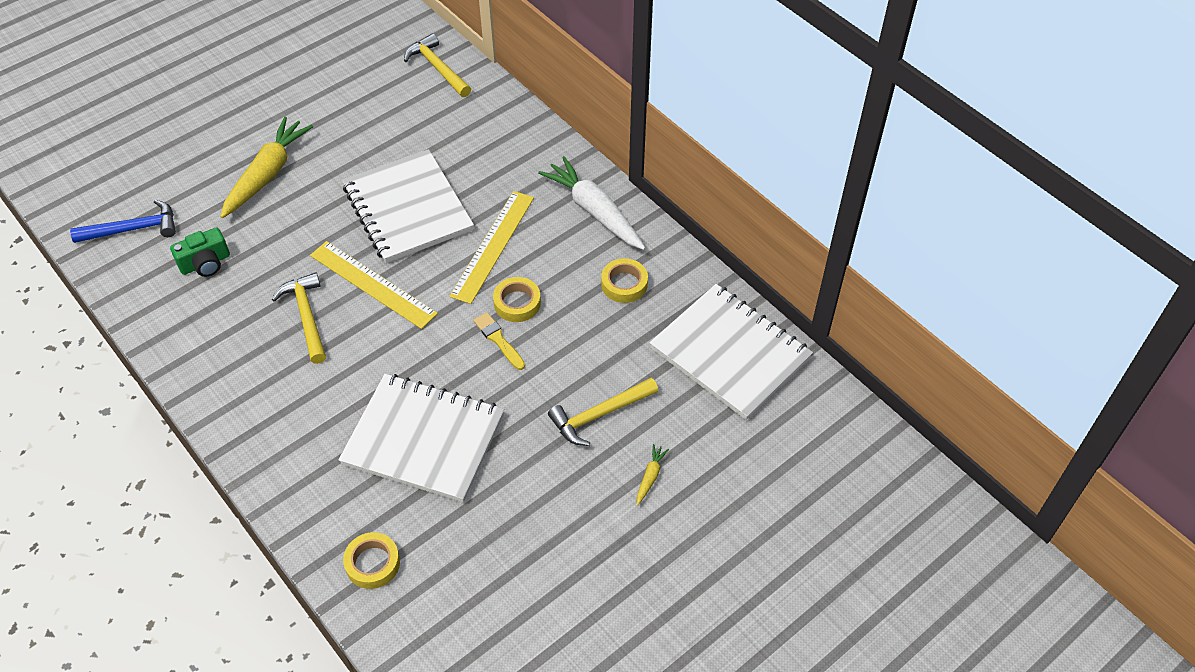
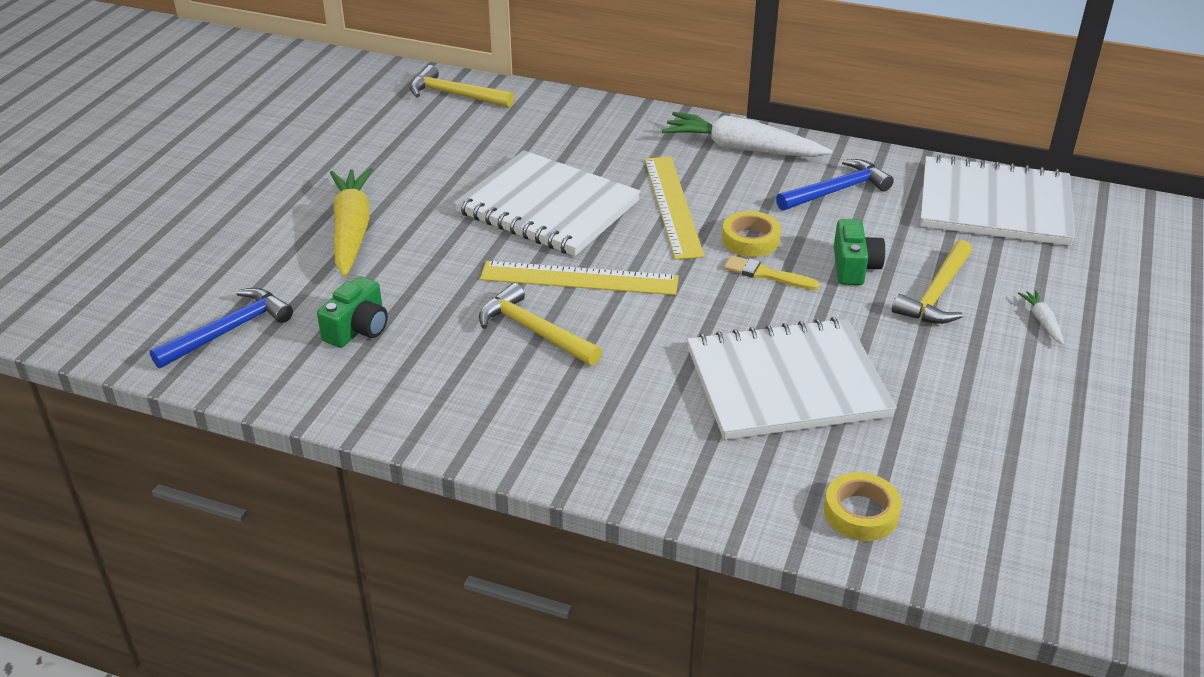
camera: 30 degrees left, 15 degrees down
yellow tape [601,258,648,303] -> blue hammer [776,159,894,211]
yellow carrot [637,444,669,505] -> white carrot [1018,290,1064,345]
none -> green camera [834,219,885,285]

